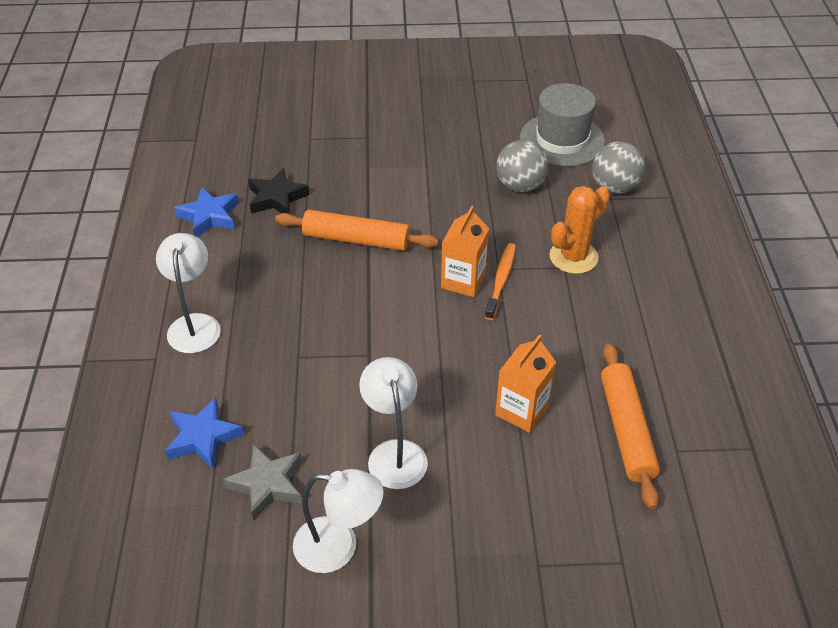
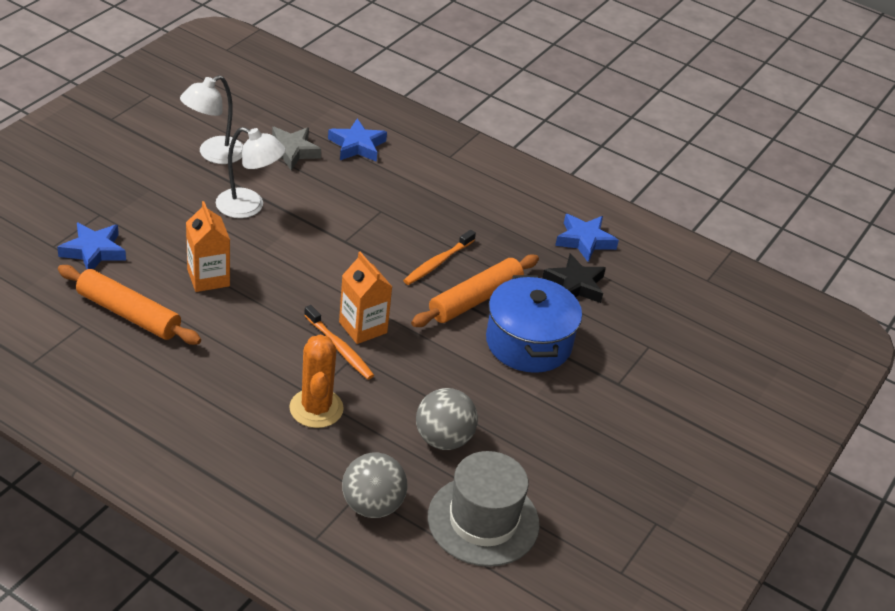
camera: 120 degrees right, 5 degrees down
white lamp [156,233,221,353] -> none
none -> blue star [57,222,126,270]
none -> orange toothbrush [403,230,476,285]
none -> blue pot [486,275,582,373]

